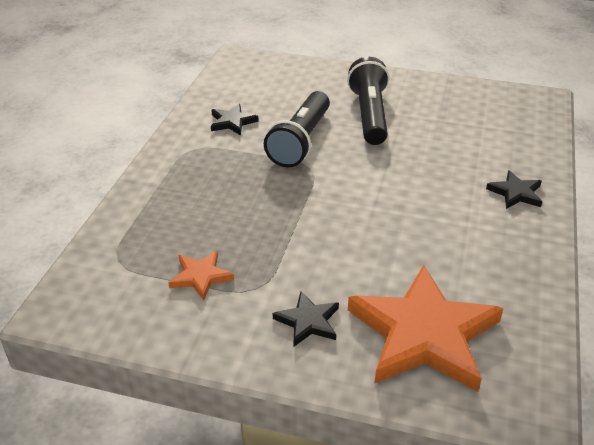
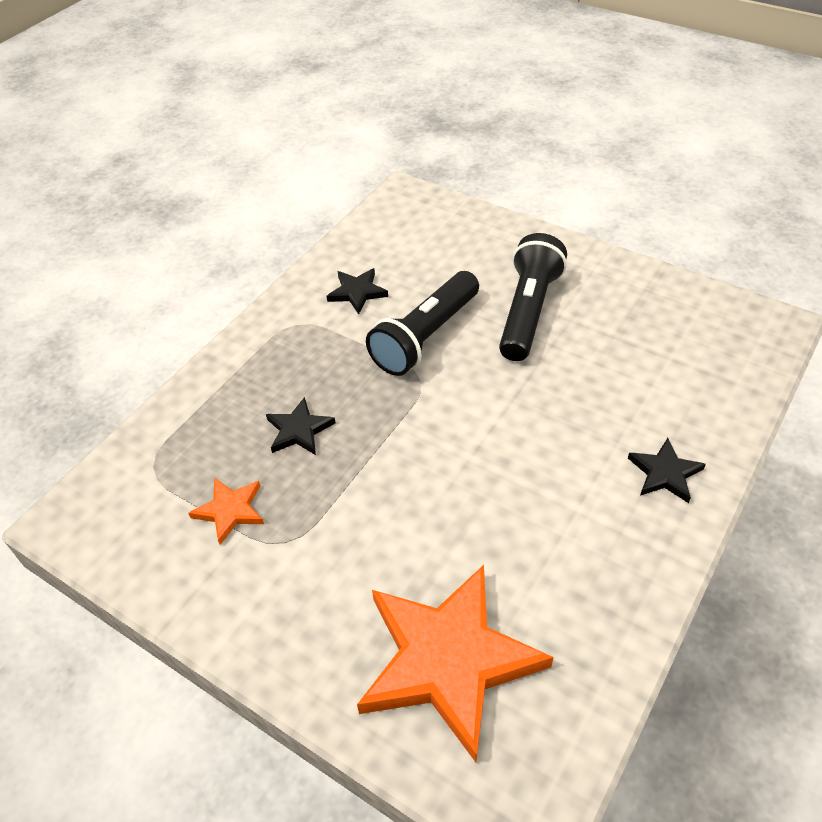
camera: 20 degrees right, 10 degrees up
black star [273,291,339,347] -> black star moved to [266,397,335,455]

